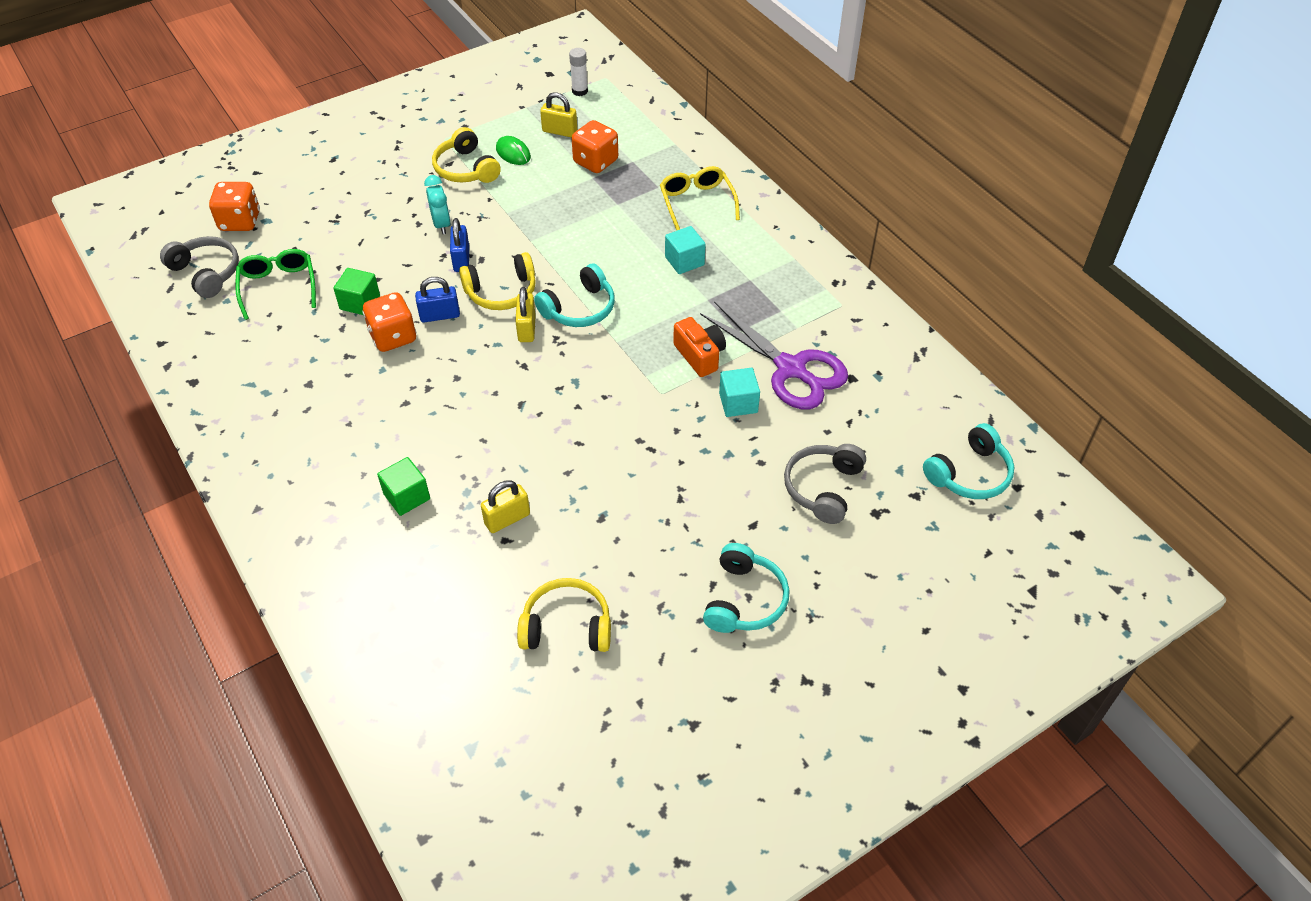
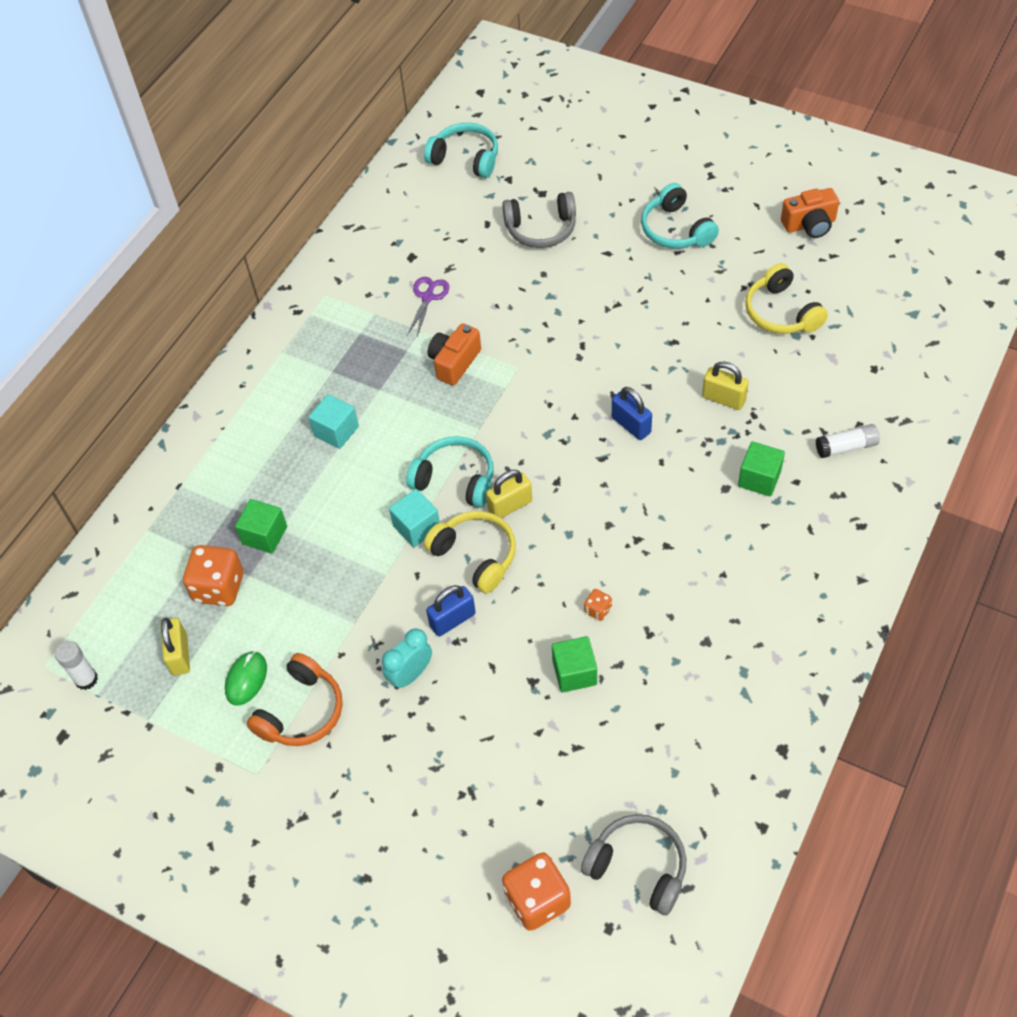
camera: 115 degrees left, 5 degrees up
grey headphones [160,236,239,298] -> grey headphones turned 105 degrees clockwise [581,814,687,915]
green glasses [235,249,316,320] -> none
orange dice [362,292,416,352] -> orange dice [584,589,612,621], size x0.46
blue padlock [415,277,460,323] -> blue padlock moved to [612,387,652,440]
yellow headphones [432,127,501,183] -> orange headphones [247,653,343,746]
yellow glasses [660,166,740,230] -> none
purple scissors [700,301,848,409] -> purple scissors [407,277,449,337], size x0.47
turquoise headphones [703,543,790,633] -> turquoise headphones turned 105 degrees counterclockwise [641,183,719,249]
turquoise cube [719,368,760,417] -> turquoise cube moved to [389,489,440,547]
none -> green cube [235,499,287,553]
none -> orange camera [781,188,839,238]
none -> white glue stick [816,424,880,458]

